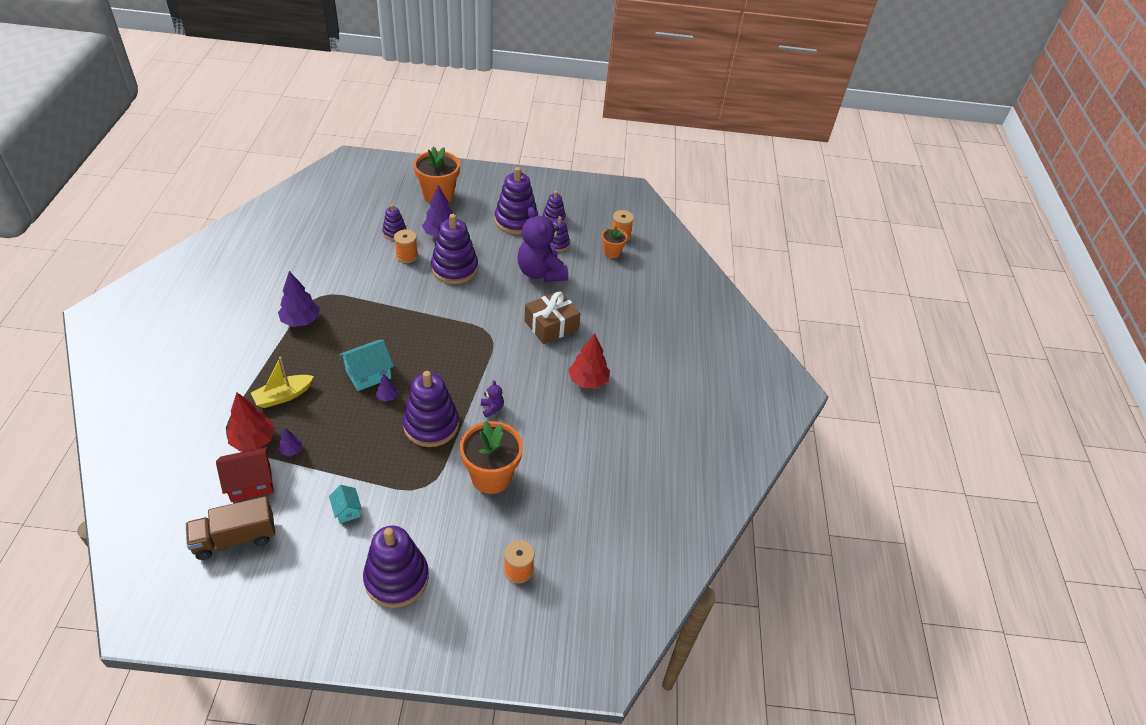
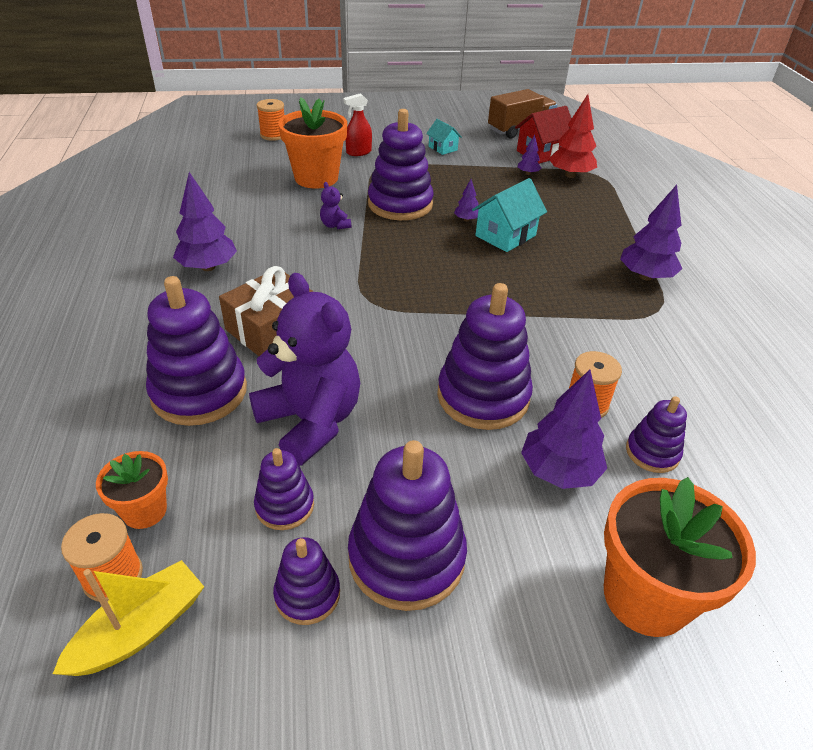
camera: 170 degrees right, 5 degrees down
yellow boat [251,357,314,408] -> yellow boat moved to [53,560,204,676]
purple stacking toy [363,526,429,608] -> purple stacking toy moved to [146,276,247,426]
red tree [568,333,610,388] -> purple tree [173,172,237,271]
none -> red spray bottle [343,93,372,156]

